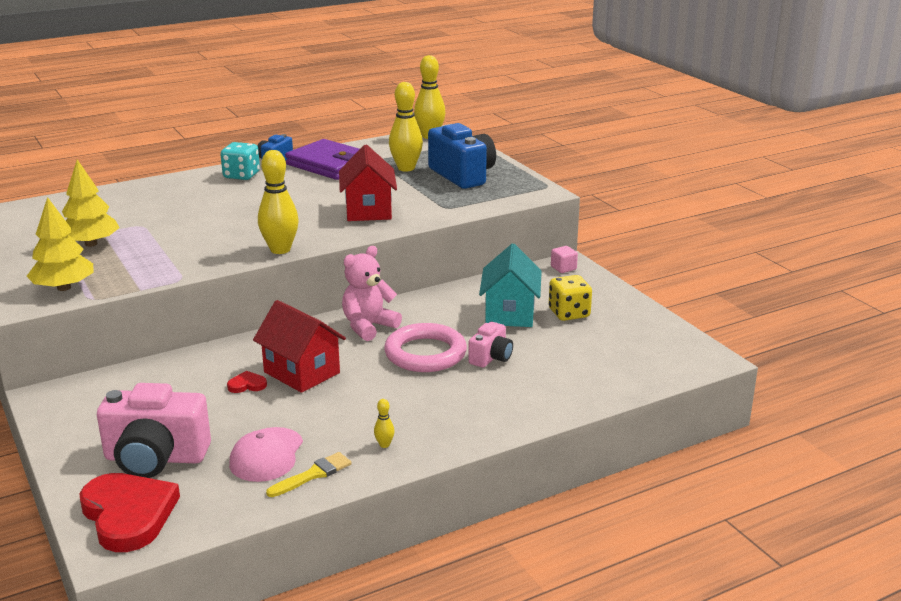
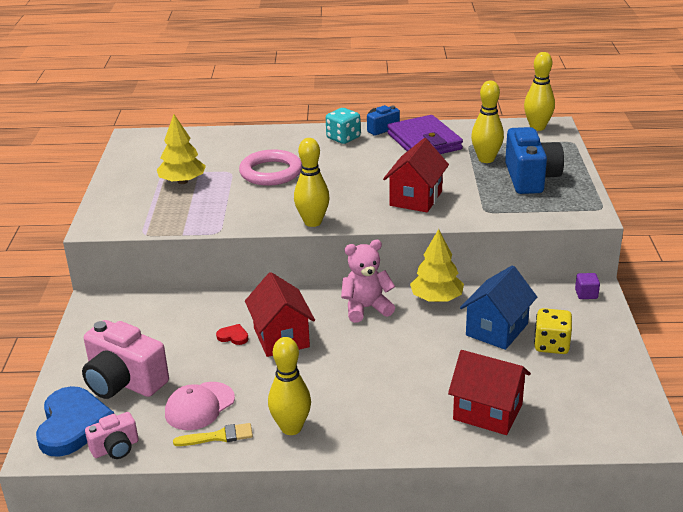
camera: 30 degrees right, 5 degrees up
yellow tree [27,197,93,291] -> yellow tree moved to [410,229,464,302]
red heart [80,473,180,552] -> blue heart [36,386,114,457]
yellow bowling pin [374,399,395,448] -> yellow bowling pin [268,337,311,435], size x2.35
pink ring [384,323,467,372] -> pink ring moved to [239,150,302,186]
pink camera [468,322,513,368] -> pink camera moved to [85,412,139,459]
turquoise house [479,244,542,327] -> blue house [460,265,537,350]
pink cube [551,246,578,273] -> purple cube [575,273,600,299]
none -> red house [448,350,531,435]

